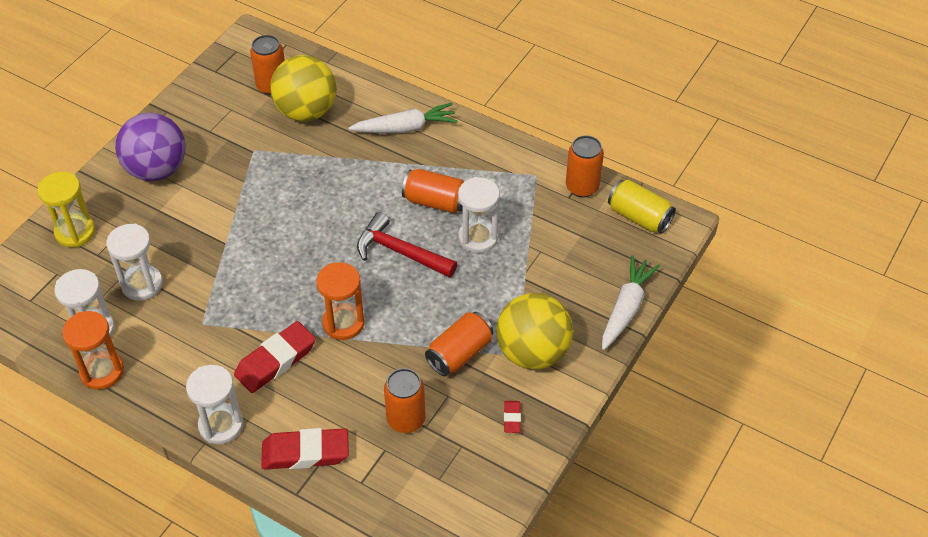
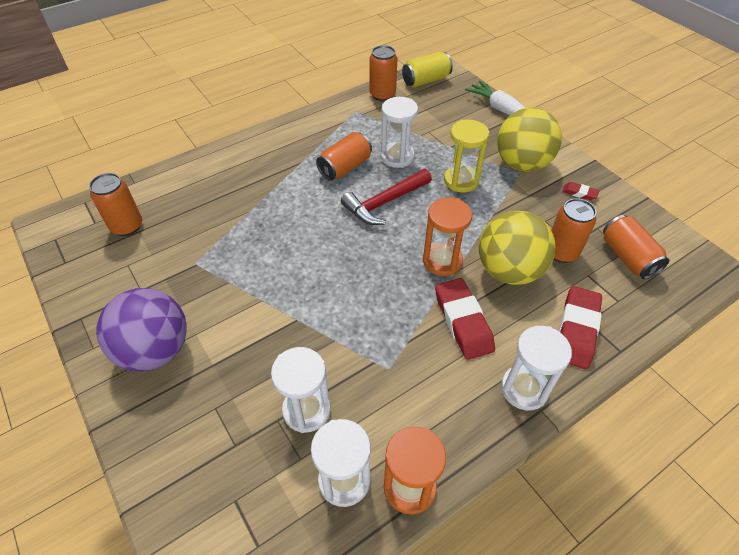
camera: 65 degrees left, 0 degrees up
yellow hourglass [38,172,95,247] -> yellow hourglass moved to [444,120,489,192]
yellow ball [270,55,337,122] -> yellow ball moved to [479,211,556,285]
white carrot [348,103,458,133] -> none
orange can [425,312,494,376] -> orange can moved to [603,215,669,279]

